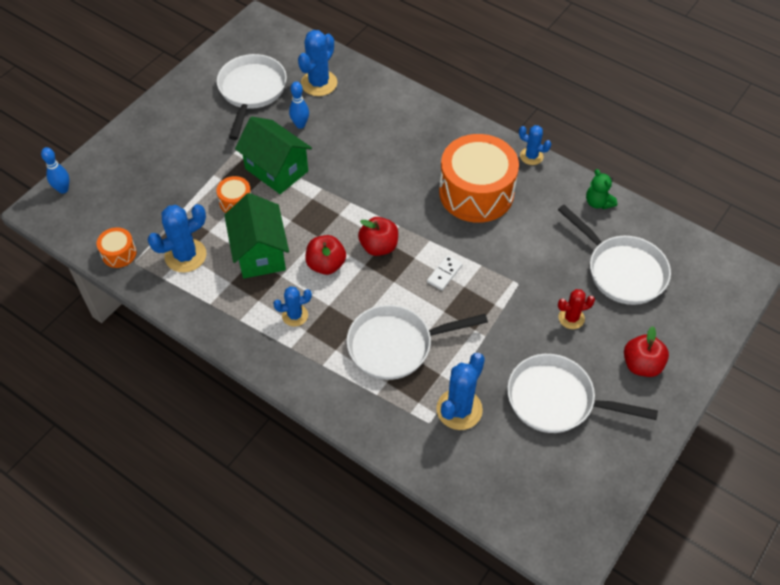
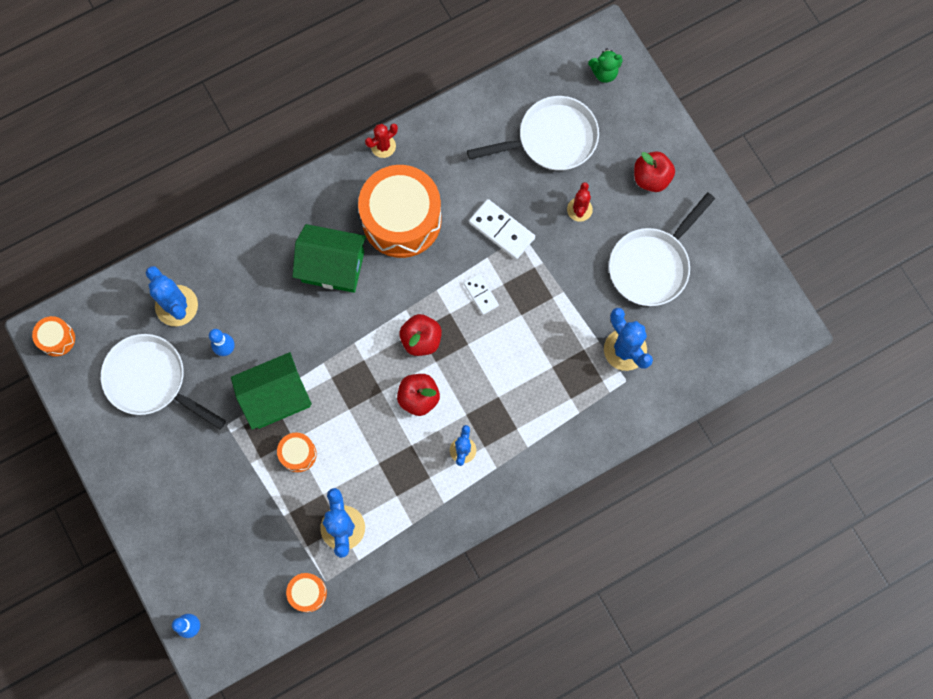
camera: 65 degrees left, 20 degrees up
green house [224,193,289,278] -> green house moved to [293,224,366,293]
white pan [347,305,488,380] -> none
blue cactus [519,125,551,165] -> red cactus [365,123,398,158]
green teddy bear [586,169,617,209] -> green teddy bear moved to [588,48,623,83]
none -> orange drum [32,316,75,357]
none -> white domino [469,199,535,259]

